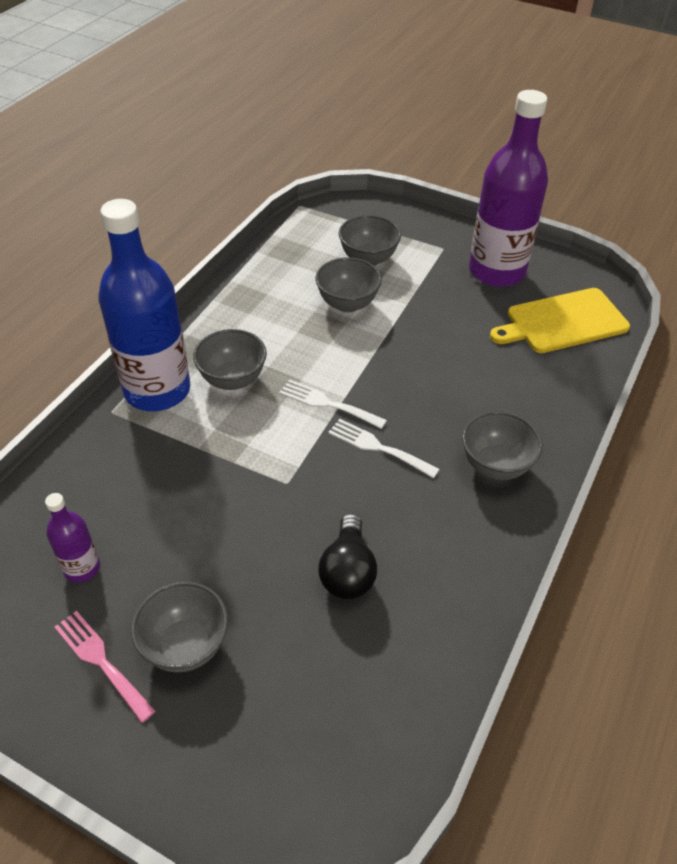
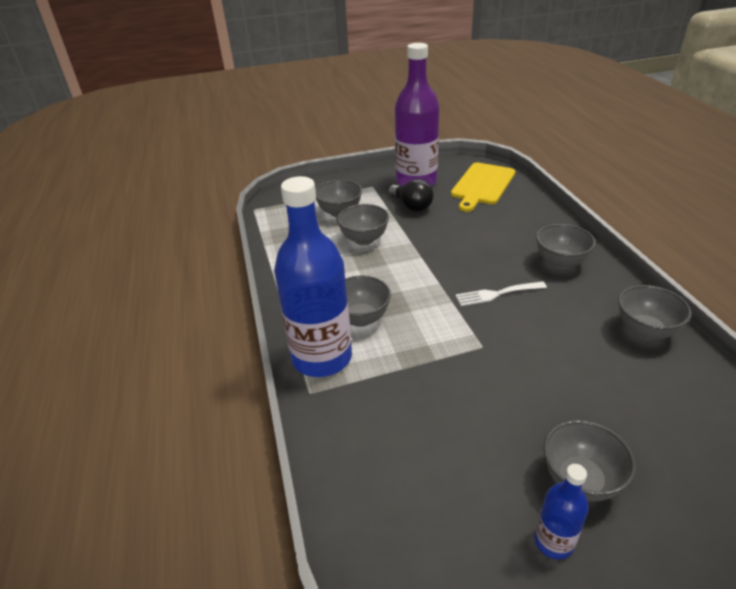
camera: 40 degrees left, 10 degrees down
purple bottle [45,493,100,582] -> none
pink fork [55,611,155,723] -> blue bottle [535,464,589,560]
white fork [279,379,387,429] -> none
black light bulb [318,514,377,599] -> black light bulb moved to [388,179,434,211]
none -> grey bowl [618,285,692,340]

